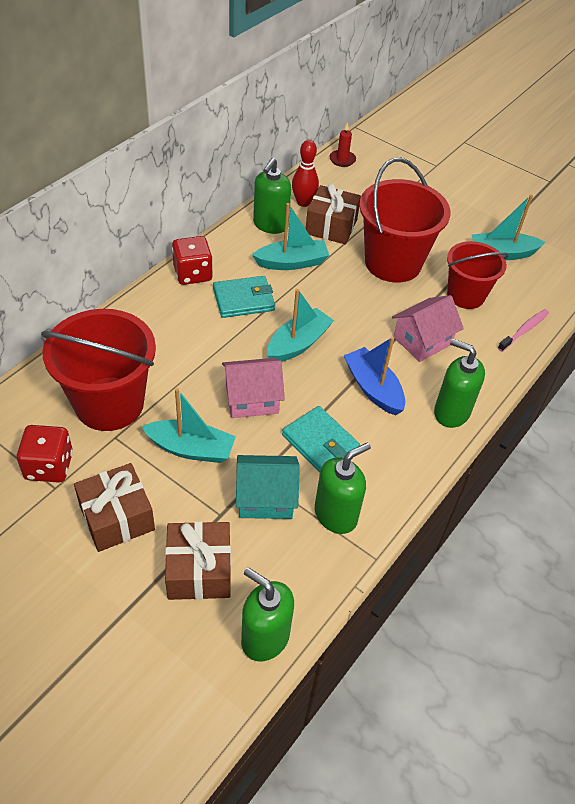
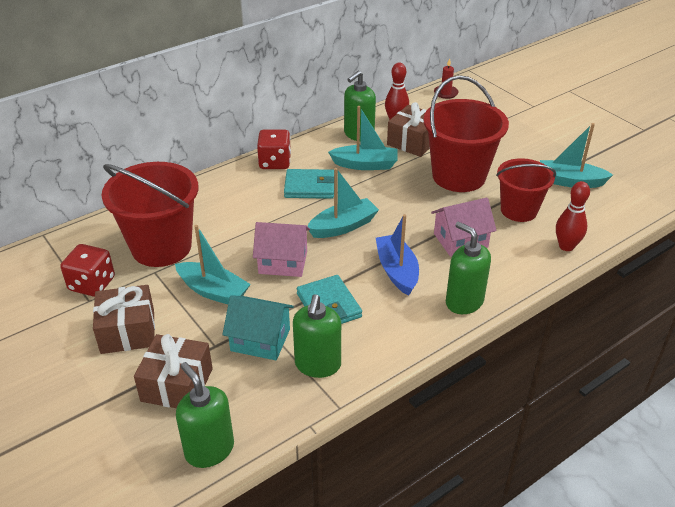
camera: 20 degrees right, 10 degrees down
green soap dispenser [315,442,371,534] -> green soap dispenser turned 120 degrees clockwise [293,294,341,378]
pink toothbrush [498,309,549,352] -> red bowling pin [556,181,590,251]

